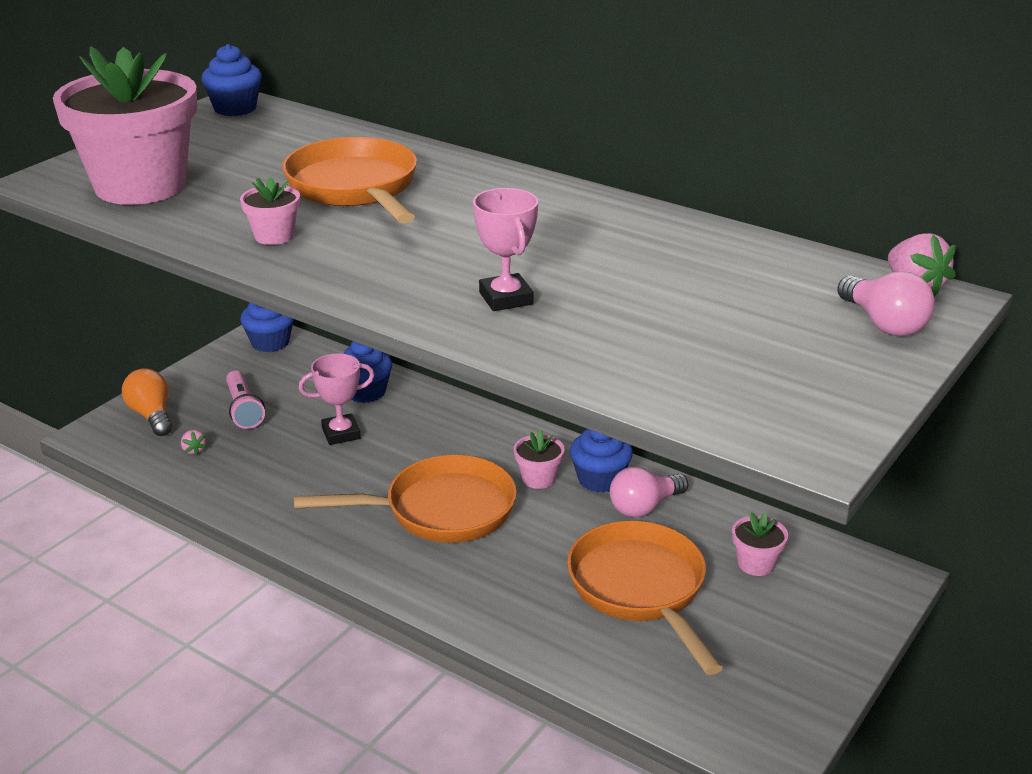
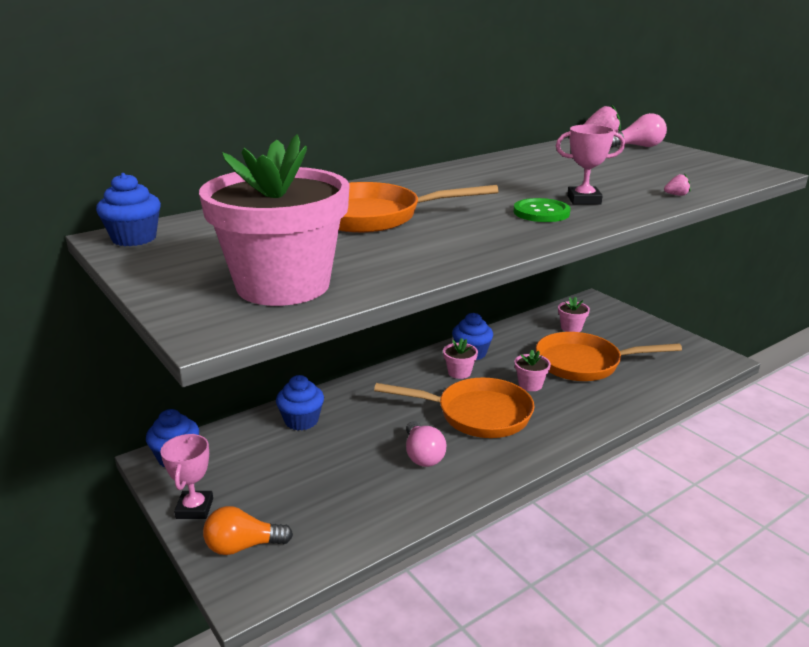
camera: 70 degrees left, 5 degrees down
pink strawberry [181,430,207,456] -> pink strawberry moved to [664,173,691,196]
pink flashlight [226,371,265,429] -> none
pink flower pot [240,177,300,245] -> pink flower pot moved to [515,350,551,391]
orange pan [294,455,517,543] -> orange pan turned 90 degrees clockwise [374,378,534,438]
pink trophy [299,354,374,445] -> pink trophy moved to [160,434,213,519]
pink light bulb [610,467,689,517] -> pink light bulb moved to [406,421,446,467]
none -> green button [513,198,571,222]

